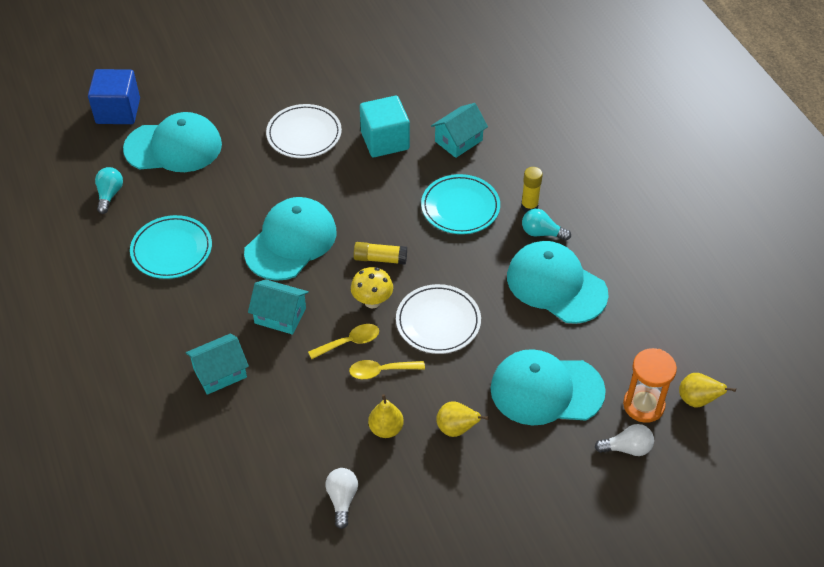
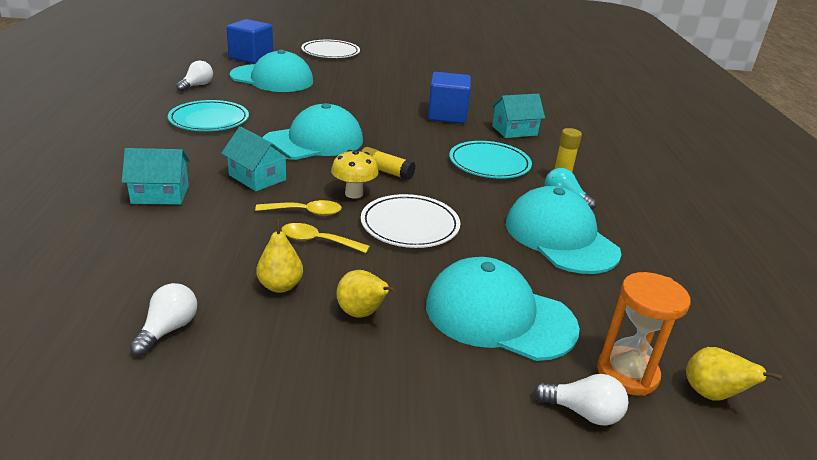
camera: 20 degrees right, 20 degrees down
turquoise light bulb [95,167,123,214] -> white light bulb [176,60,213,92]
white plate [266,104,342,158] -> white plate moved to [301,40,360,58]
turquoise cube [360,96,410,157] -> blue cube [428,72,471,124]

